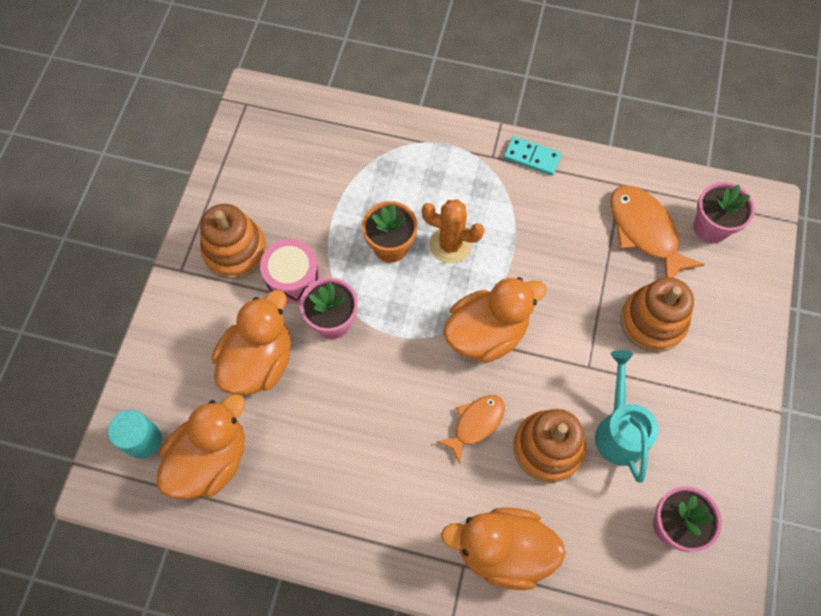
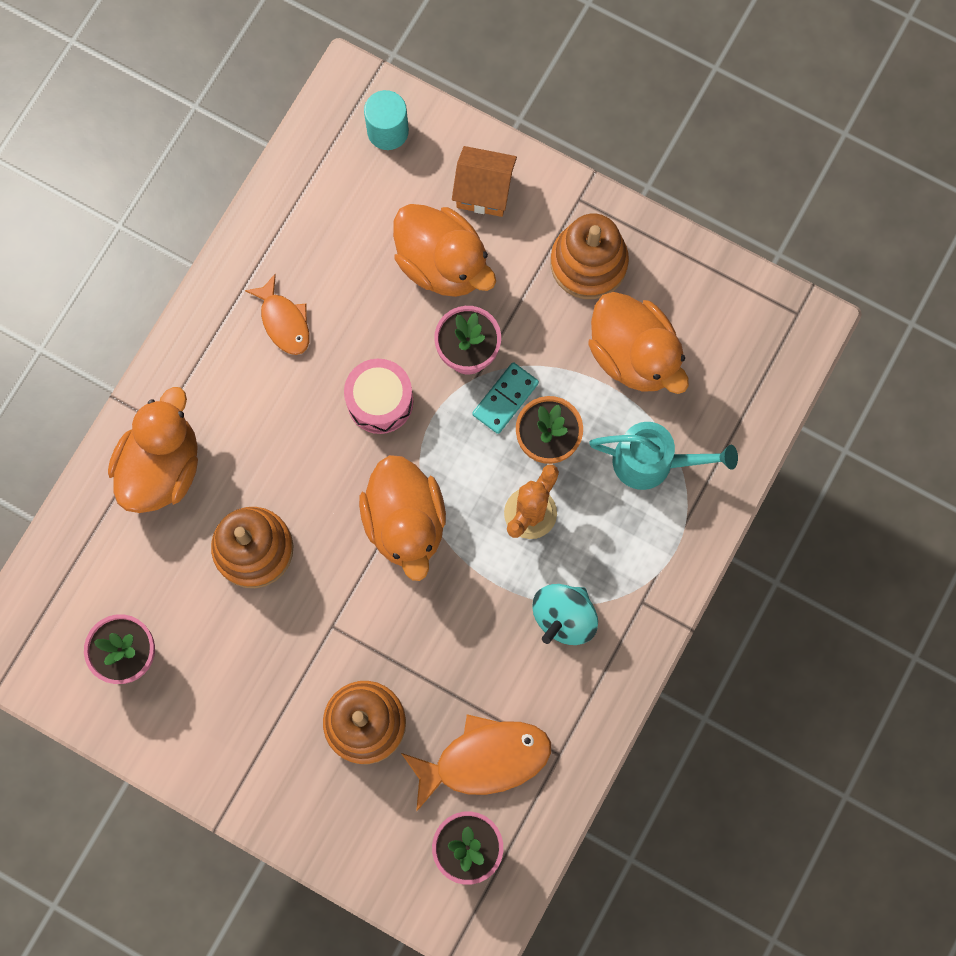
camera: 105 degrees right, 10 degrees up
orange duck [156,394,245,499] -> orange duck moved to [588,292,689,394]
pink drum [260,239,320,304] -> pink drum moved to [344,359,413,434]
orange fish [437,395,505,464] -> orange fish moved to [245,274,310,355]
turquoise domino [504,136,562,176] -> turquoise domino moved to [472,362,539,434]
turquoise watering can [595,350,659,483] -> turquoise watering can moved to [589,422,738,490]
none -> orange house [452,146,517,217]
none -> turquoise spinning top [532,584,598,645]

